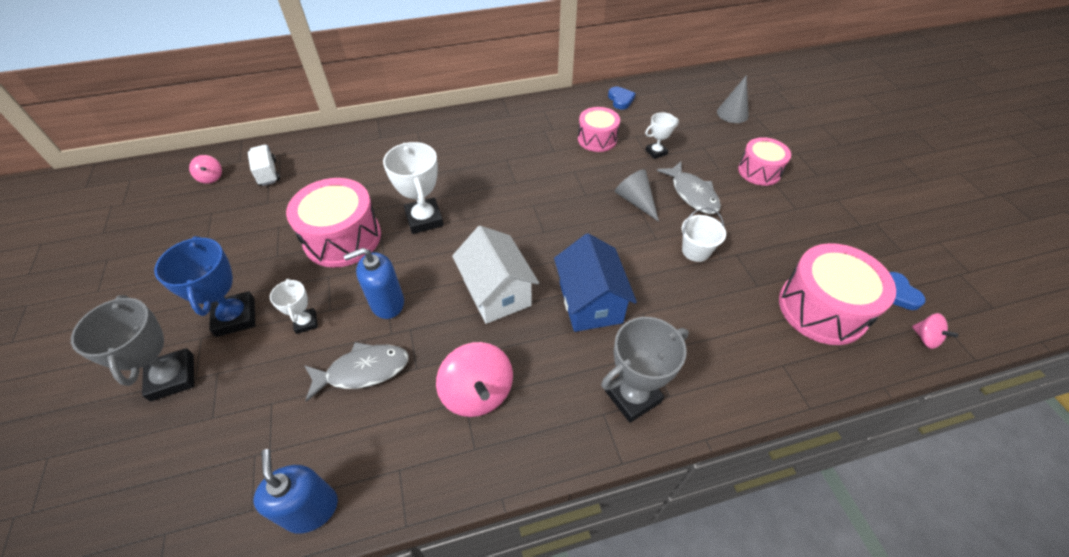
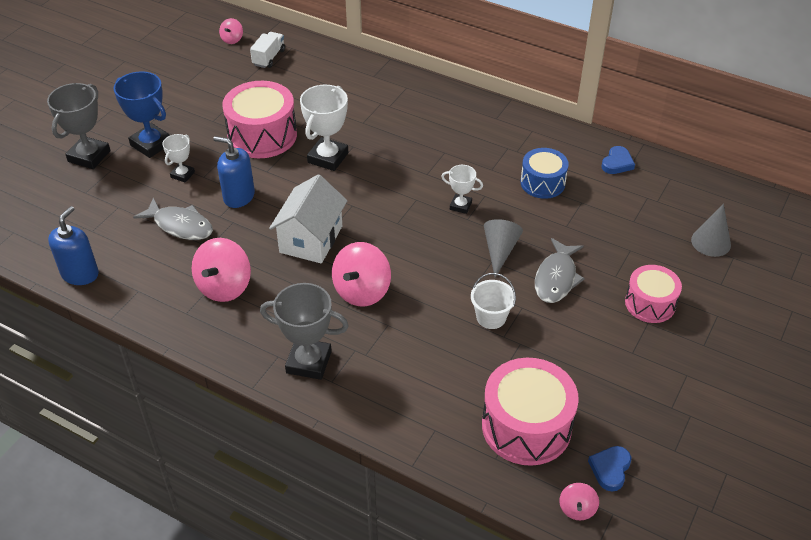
camera: 45 degrees right, 5 degrees down
blue trophy [154,236,255,337] -> blue trophy turned 75 degrees counterclockwise [113,71,170,158]
blue house [554,233,637,332] -> pink spinning top [332,242,391,307]
pink drum [578,107,620,152] -> blue drum [521,148,569,199]
white trophy [645,112,679,159] -> white trophy moved to [441,165,483,214]

